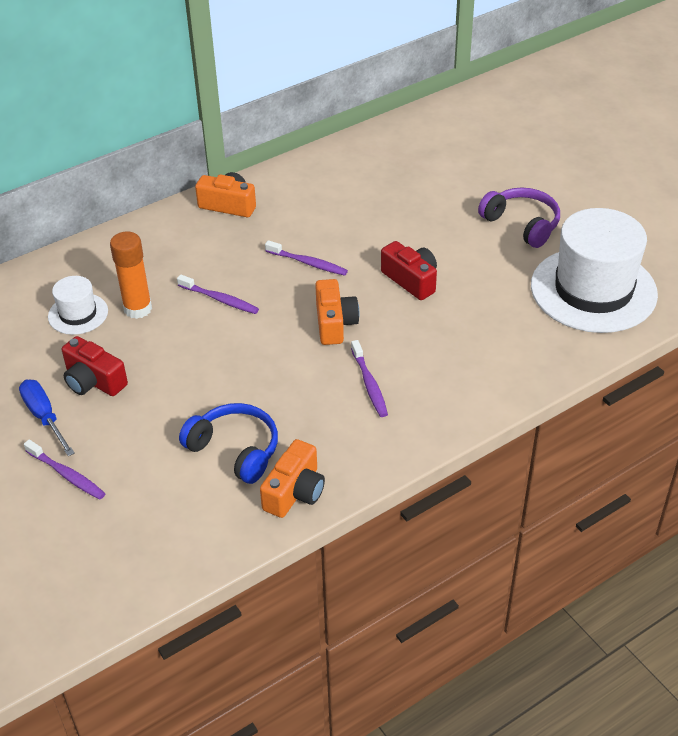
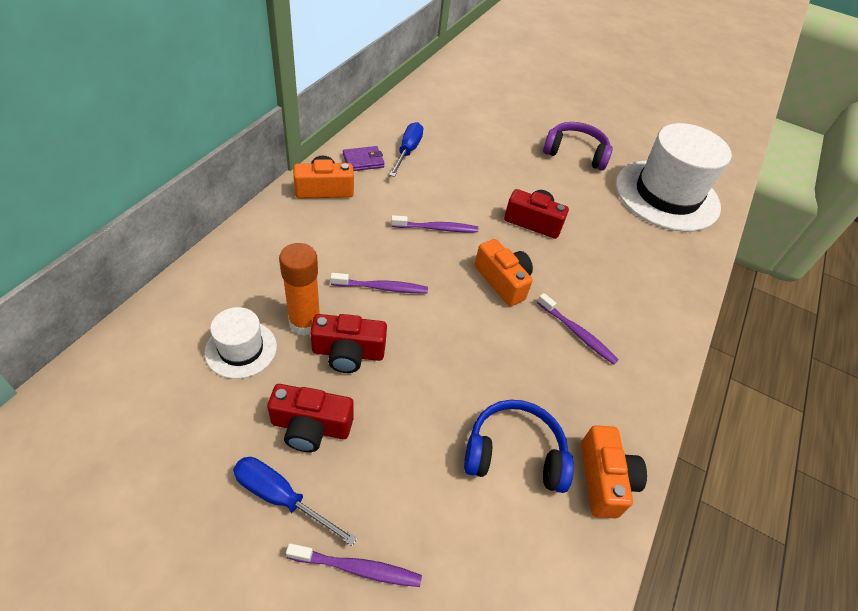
camera: 35 degrees left, 5 degrees up
none -> red camera [310,314,387,373]
none -> purple wallet [343,146,385,171]
none -> blue screwdriver [389,122,423,177]

